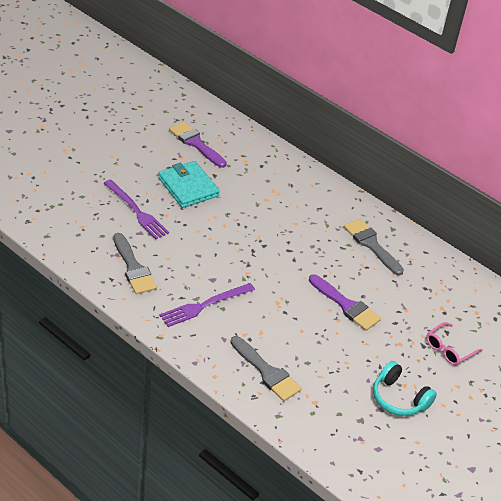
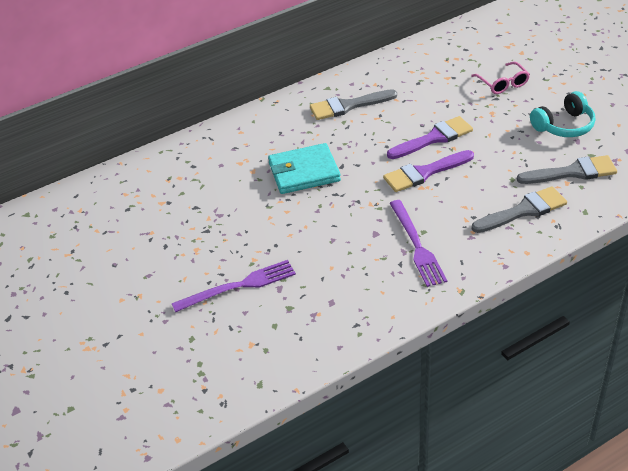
camera: 65 degrees left, 0 degrees up
grey brush [113,233,157,294] -> grey brush moved to [517,155,617,184]
turquoise wallet [158,161,220,208] -> turquoise wallet moved to [268,143,341,194]
purple brush [169,121,226,168] -> purple brush moved to [383,150,474,192]

